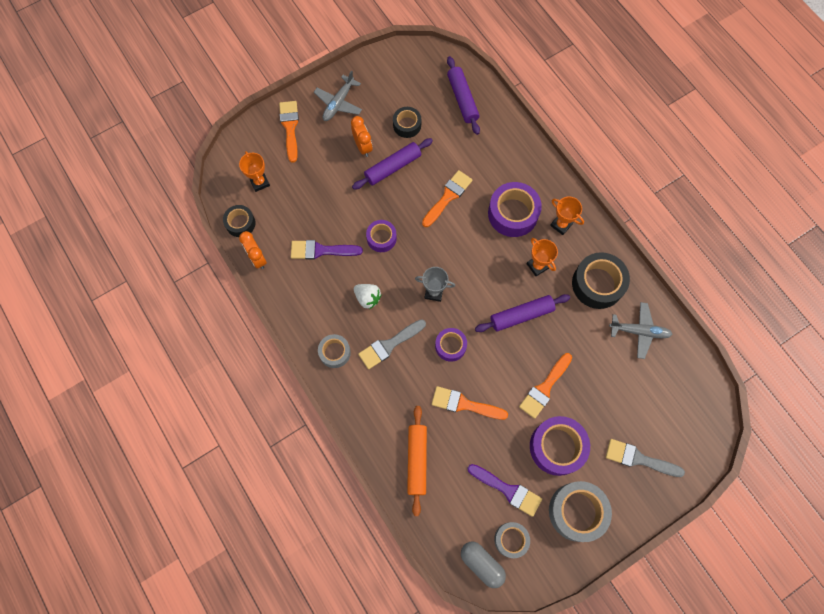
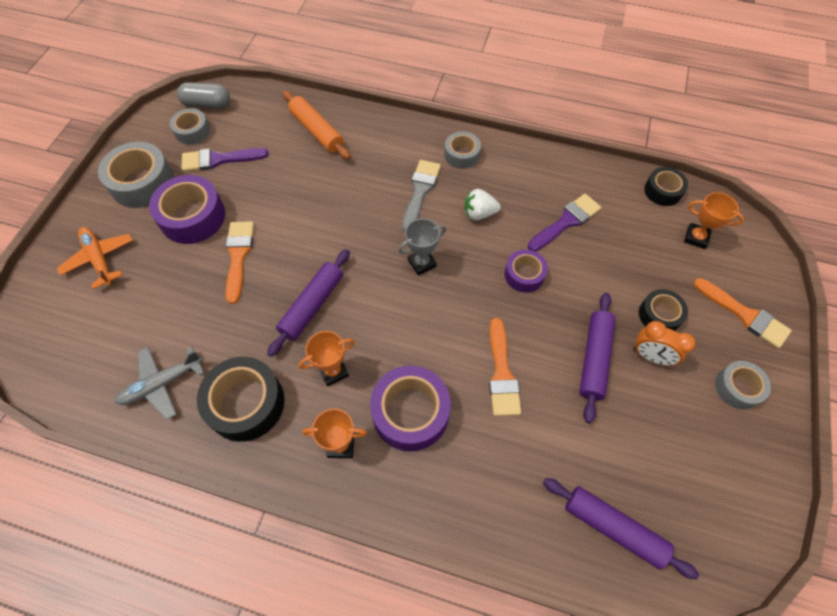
camera: 140 degrees right, 10 degrees down
orange clock [239,231,267,269] -> none
grey plane [314,70,362,121] -> grey tape [715,361,771,409]
black tape [393,107,421,138] -> black tape moved to [639,289,688,331]
orange brush [432,386,508,420] -> none
purple tape [435,328,467,362] -> none
orange trophy [527,238,558,276] -> orange trophy turned 45 degrees counterclockwise [299,331,355,386]
grey brush [606,439,685,477] -> orange plane [57,227,133,289]

